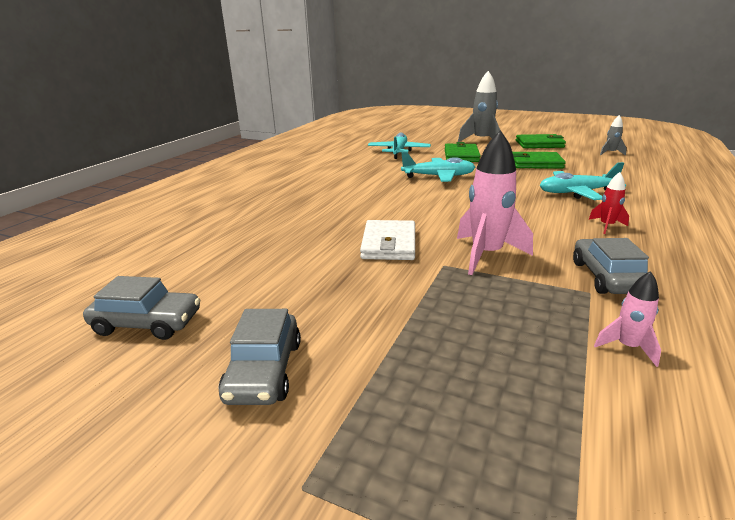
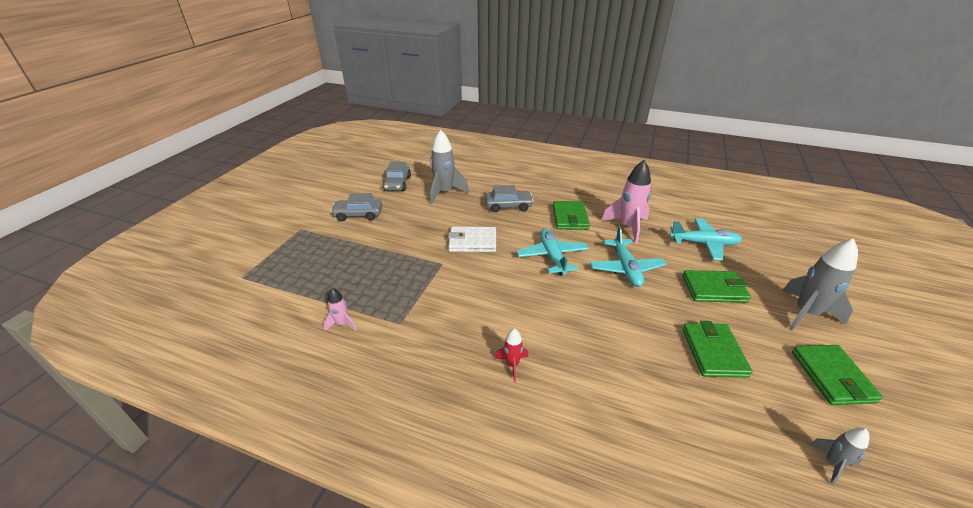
camera: 85 degrees right, 10 degrees up
pink rocket [457,130,533,275] -> pink rocket moved to [601,160,651,244]
turquoise plane [540,162,626,200] -> turquoise plane moved to [517,229,589,276]
grey car [573,238,649,294] -> grey car moved to [485,185,533,212]
none -> grey rocket [430,130,469,204]
none -> green wallet [553,201,590,230]

